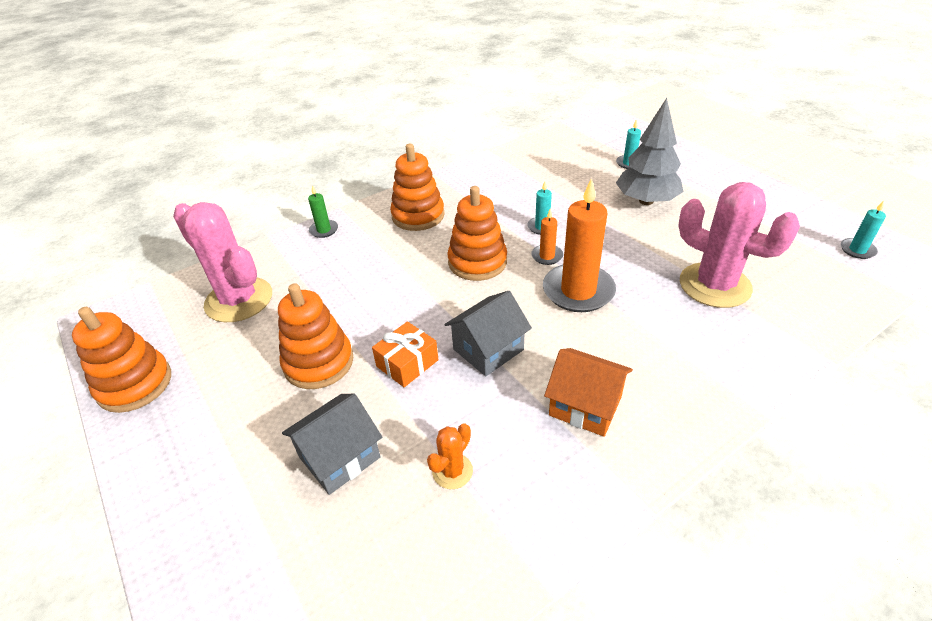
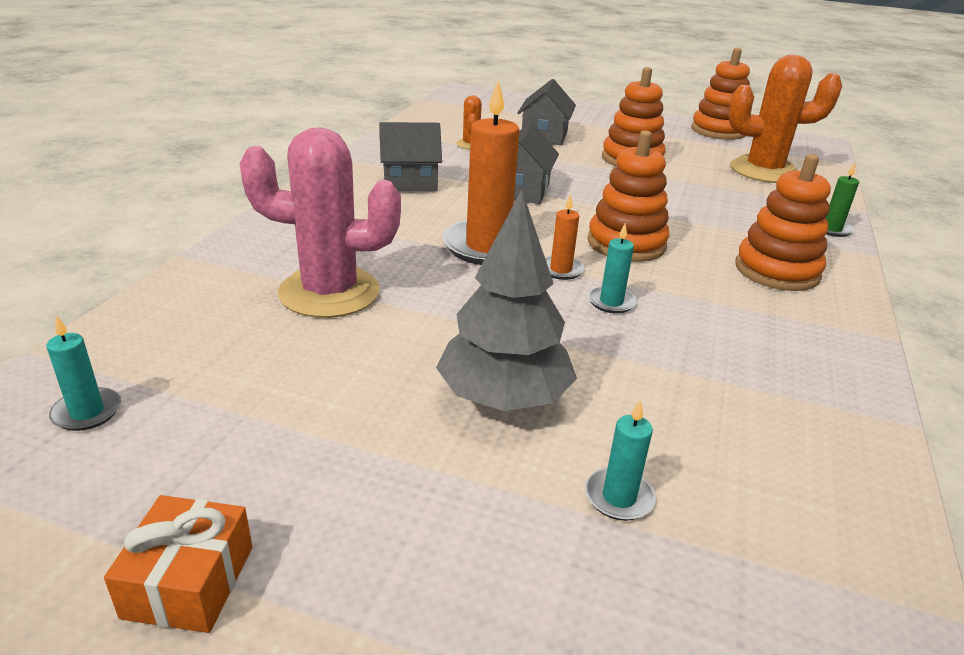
camera: 140 degrees right, 10 degrees down
pink cactus [173,202,272,322] -> orange cactus [728,55,842,183]
orange gift [372,321,439,387] -> orange gift moved to [104,495,252,633]
orange house [544,348,633,437] -> grey house [379,122,442,192]

